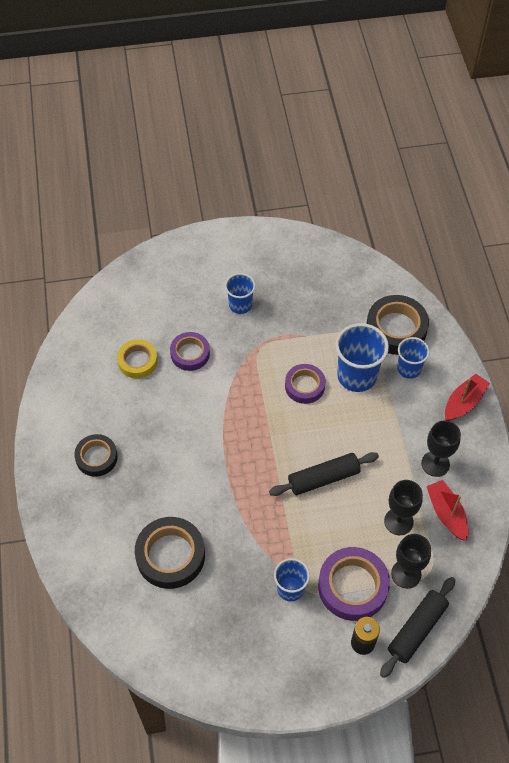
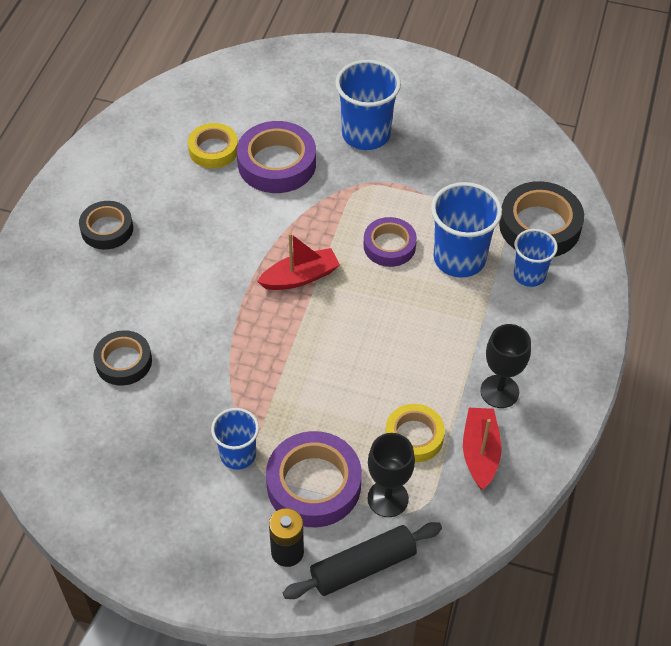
camera: 25 degrees right, 5 degrees down
black tape [135,517,205,589] -> black tape [93,330,152,386], size x0.64
purple tape [170,332,210,371] -> purple tape [237,121,316,193], size x1.57
blue cup [225,273,255,314] -> blue cup [335,60,401,150], size x1.63
black rolling pin [269,452,379,496] -> none
black goblet [384,480,423,535] -> yellow tape [385,404,445,463]
red boat [445,374,490,421] -> red boat moved to [257,233,340,290]

